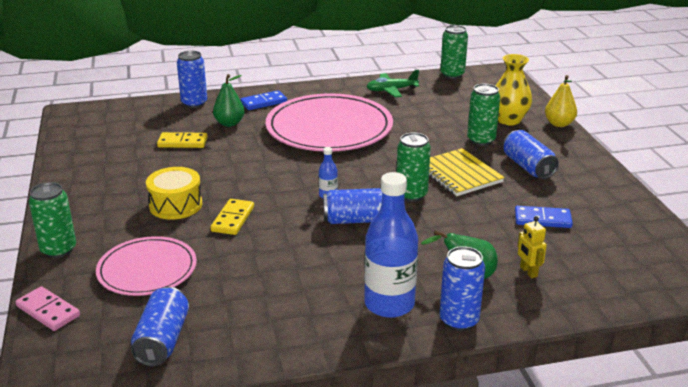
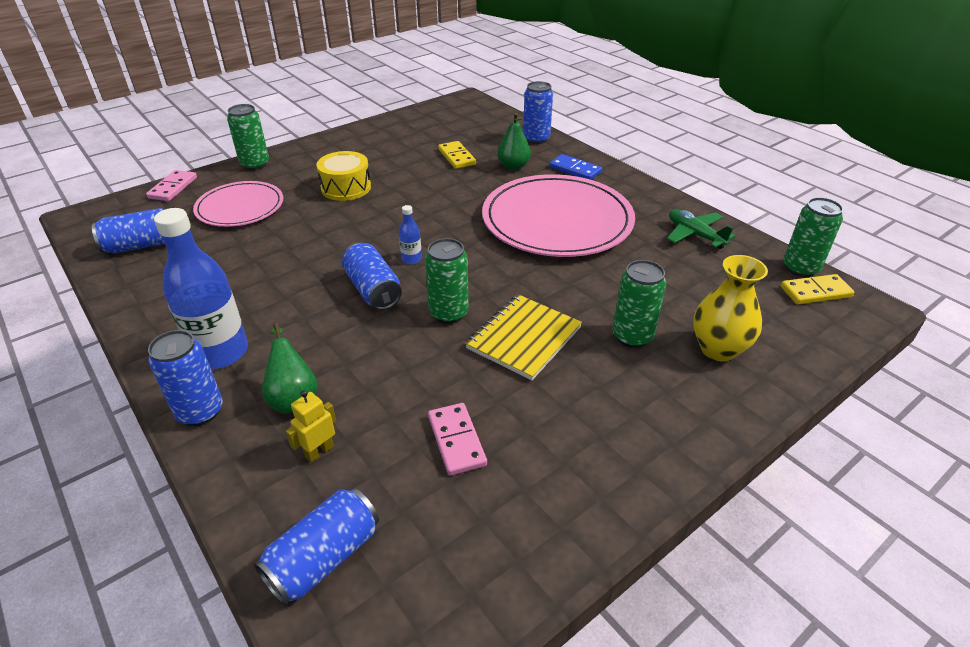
camera: 65 degrees right, 10 degrees up
yellow domino [210,199,254,235] -> yellow domino moved to [781,274,854,304]
blue can [503,130,559,179] -> blue can moved to [254,488,379,606]
blue domino [515,206,573,228] -> pink domino [428,403,487,476]
yellow pear [545,75,577,127] -> none

